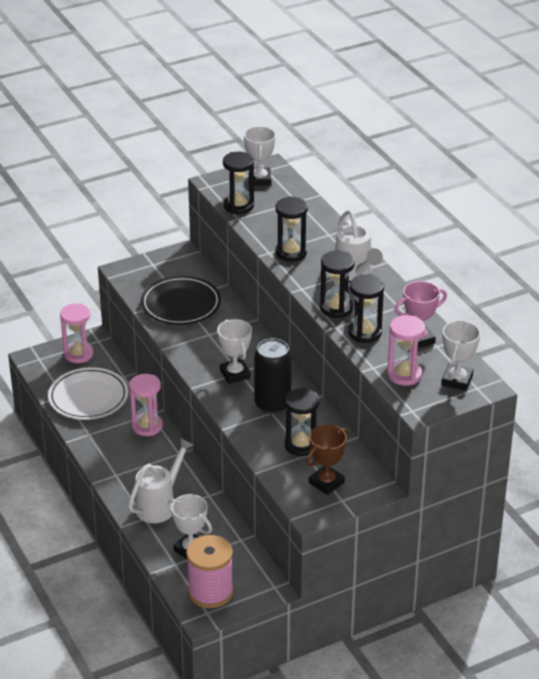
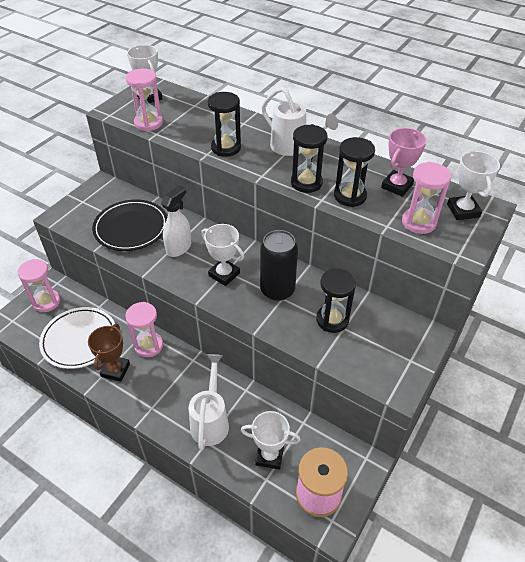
camera: 30 degrees left, 10 degrees up
black hourglass [223,152,254,214] -> pink hourglass [126,69,163,131]
brown trophy [306,425,349,495] -> brown trophy moved to [88,324,130,382]
none -> white spray bottle [161,185,191,257]

